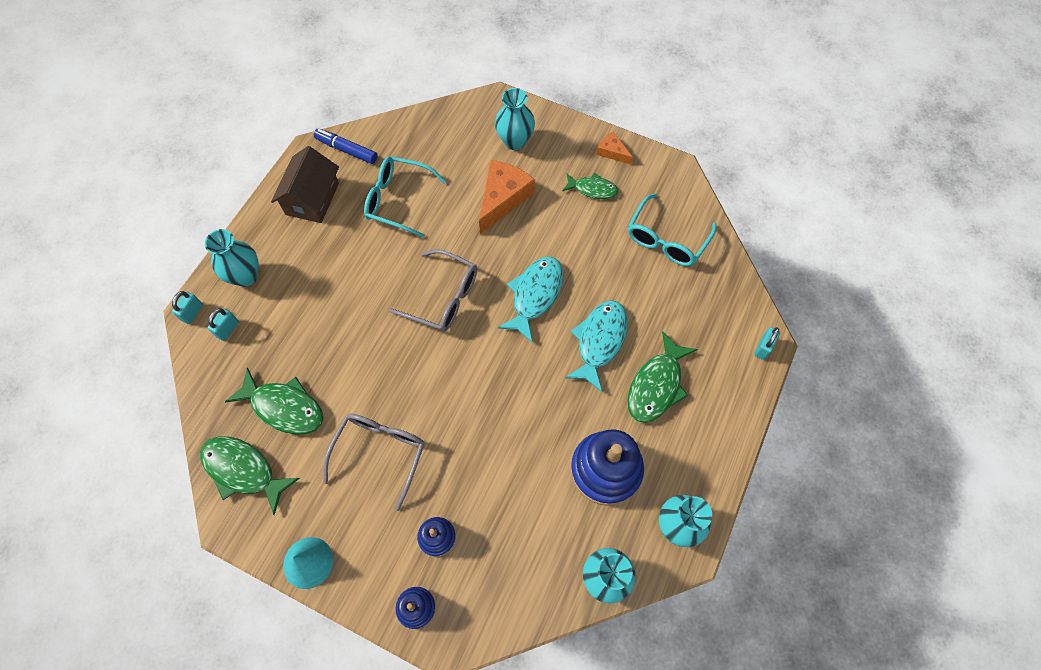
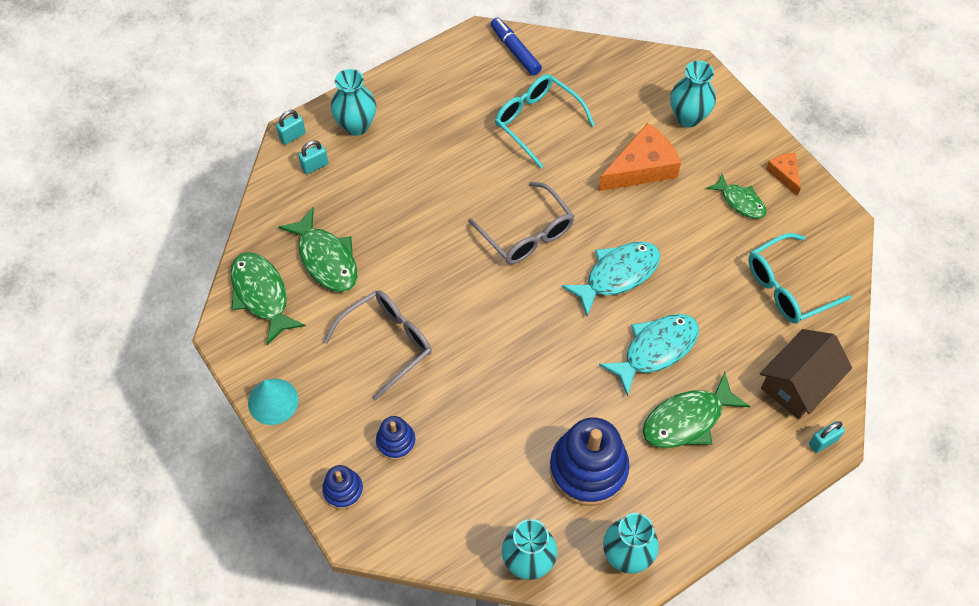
camera: 30 degrees right, 5 degrees down
brown house [271,146,339,223] -> brown house moved to [760,329,852,419]

